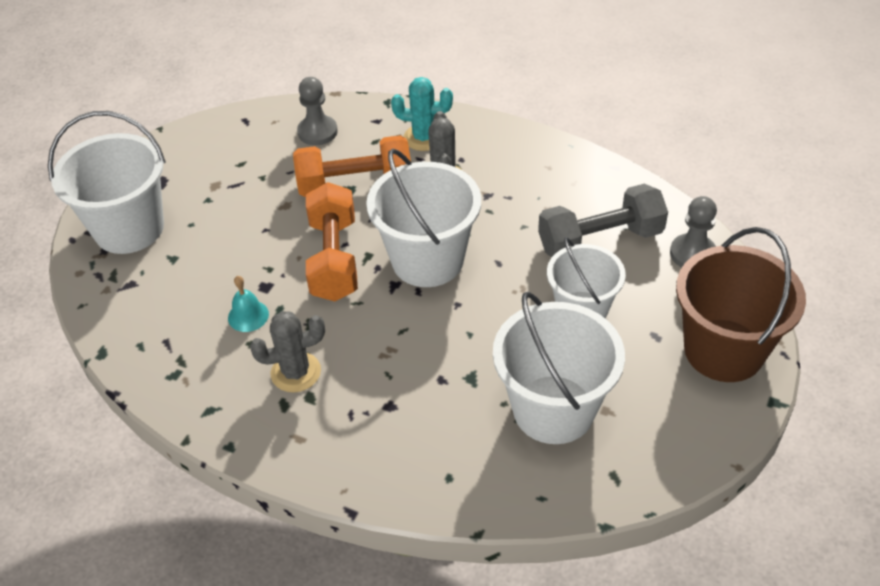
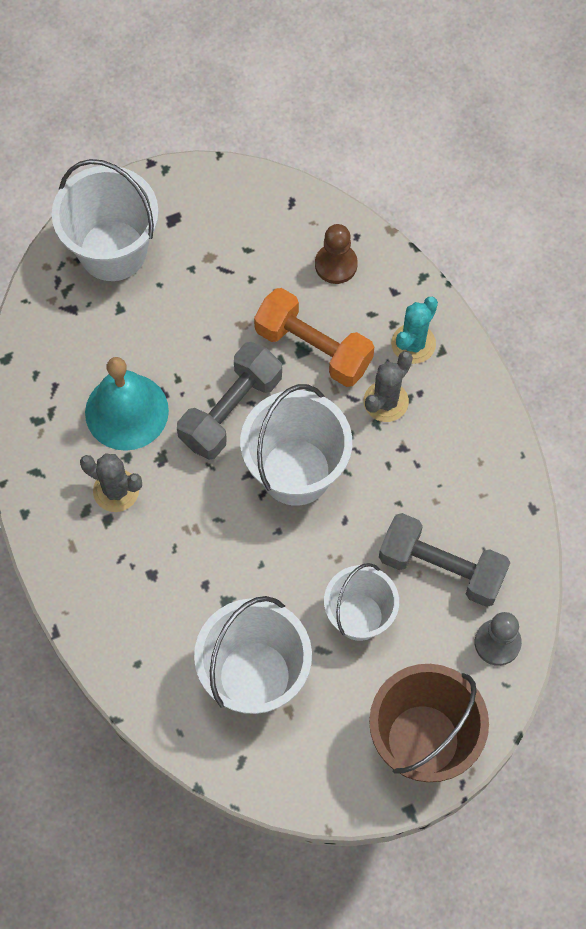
camera: 40 degrees right, 20 degrees up
turquoise bell [228,276,269,332] -> turquoise bell [85,357,169,451], size x2.17
grey pawn [297,77,338,145] -> brown pawn [315,224,358,284]
orange dumbbell [306,182,358,301] -> grey dumbbell [177,342,282,460]
turquoise cactus [391,77,453,151] -> turquoise cactus turned 75 degrees clockwise [391,297,438,364]

